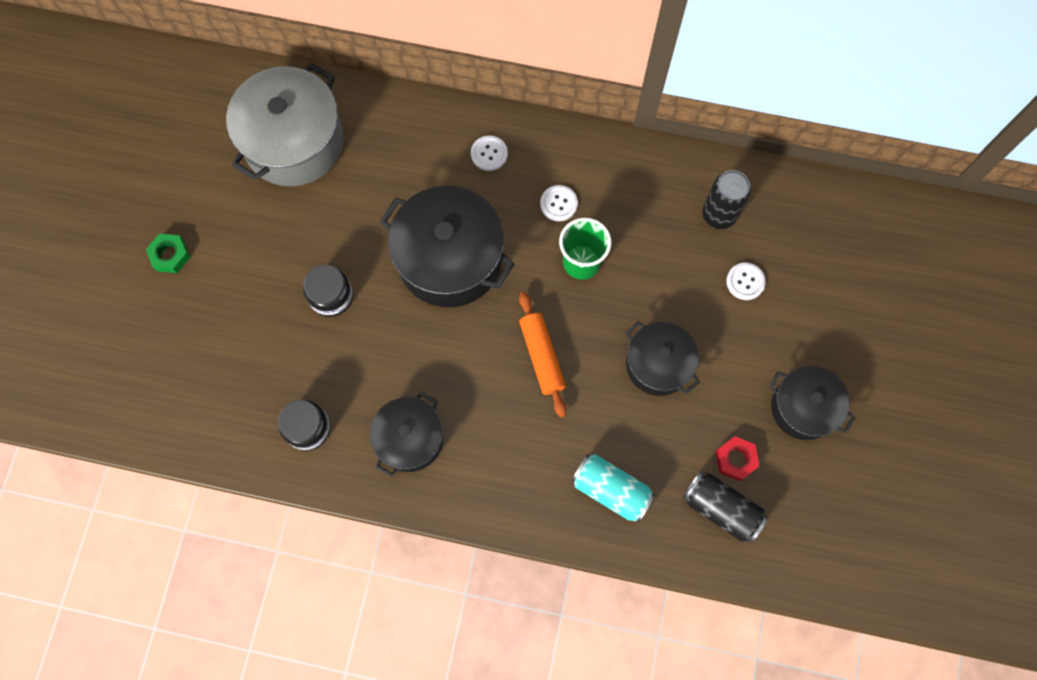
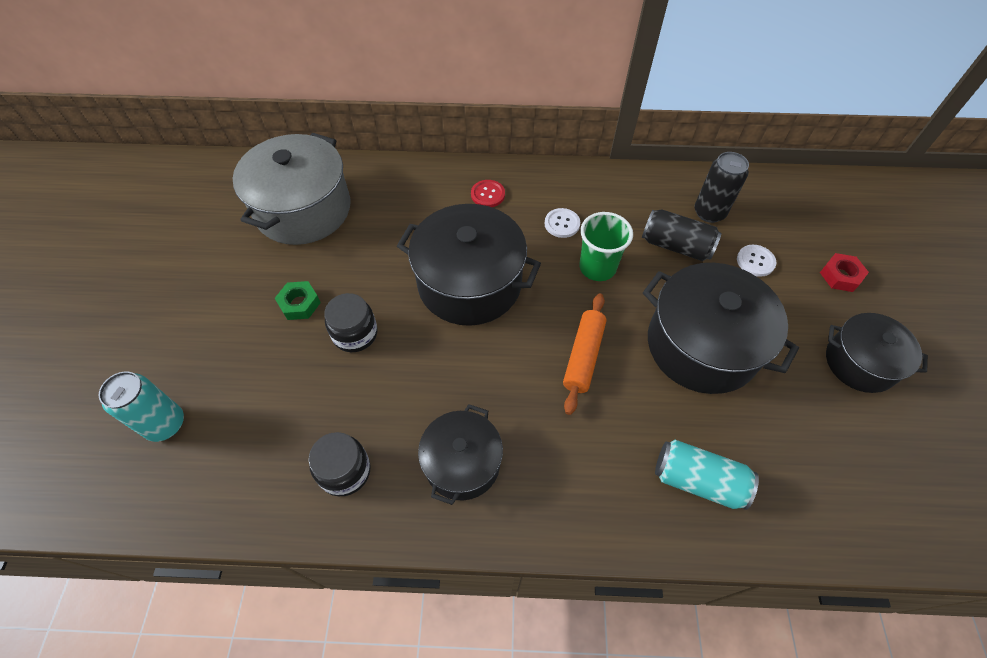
camera: 10 degrees left, 15 degrees down
green nut [146,234,191,273] -> green nut moved to [275,281,321,320]
white button [471,136,508,171] -> red button [471,180,505,207]
orange rolling pin [519,292,566,418] -> orange rolling pin turned 45 degrees clockwise [563,293,606,415]
black pot [626,321,700,396] -> black pot [643,263,799,394], size x1.64
black can [683,471,768,543] -> black can moved to [642,209,722,261]
red nut [716,436,759,481] -> red nut moved to [820,253,869,292]
none -> turquoise can [98,372,184,442]

